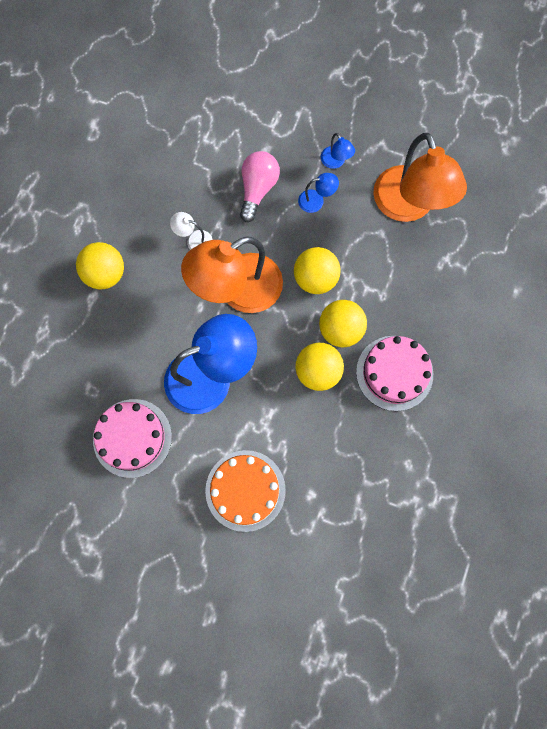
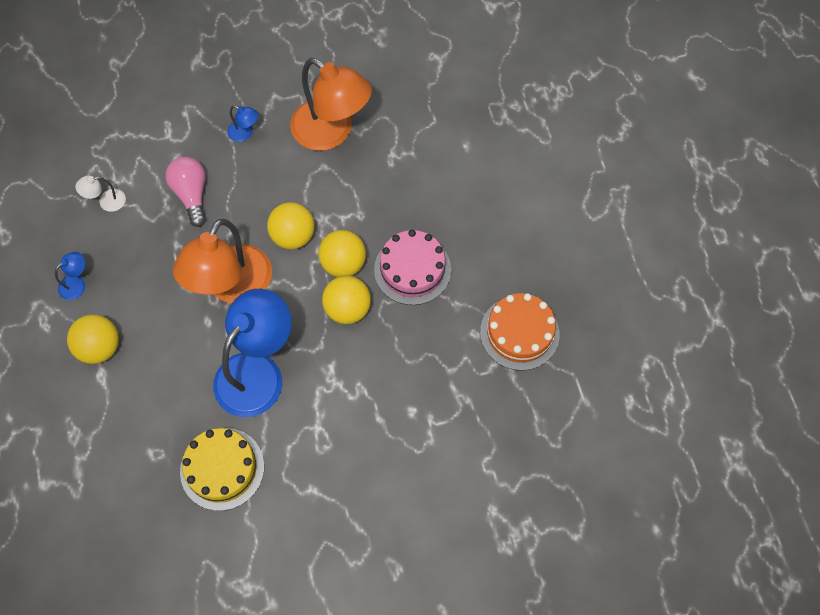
camera: 35 degrees left, 10 degrees down
pink cake [93,399,172,478] -> yellow cake [180,428,264,511]
white lamp [170,212,213,250] -> white lamp moved to [75,175,126,212]
orange cake [205,450,286,532] -> orange cake moved to [480,293,560,371]
blue lamp [298,173,339,213] -> blue lamp moved to [55,252,85,300]

